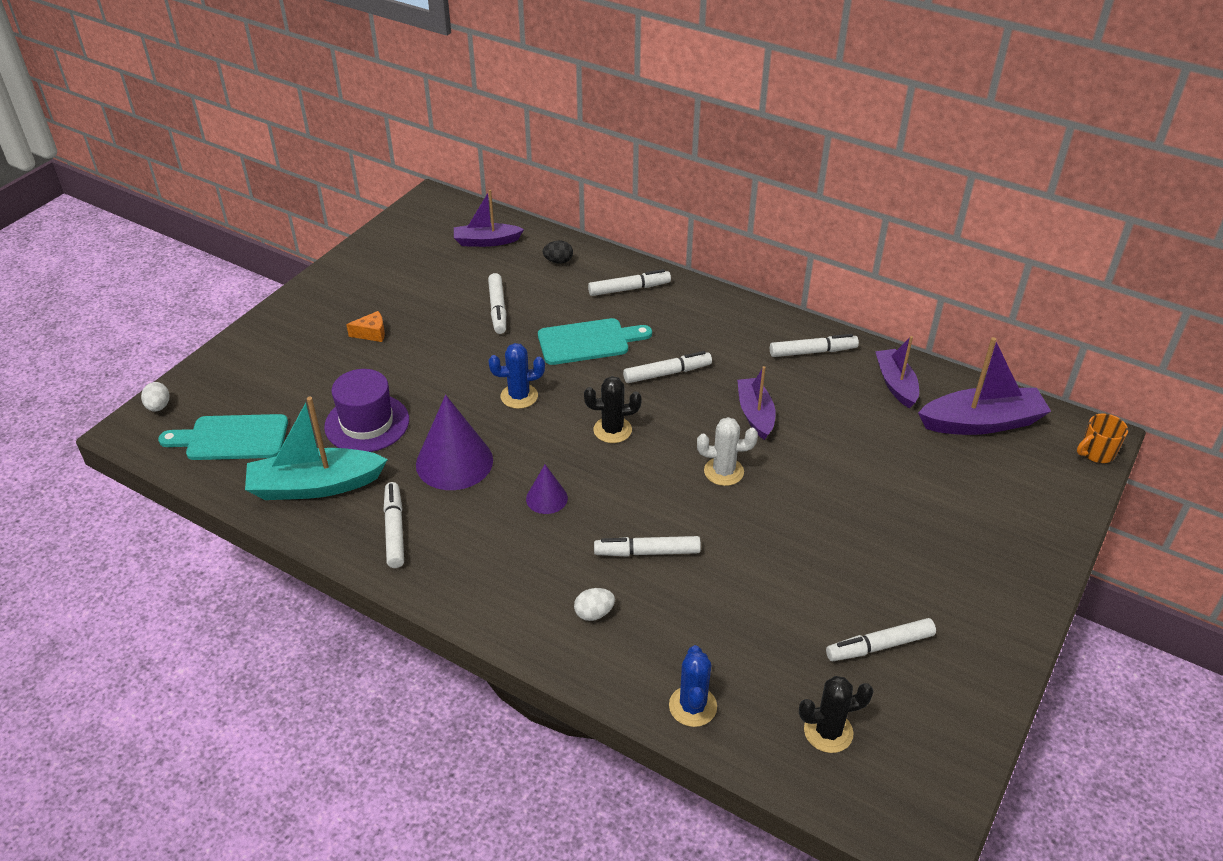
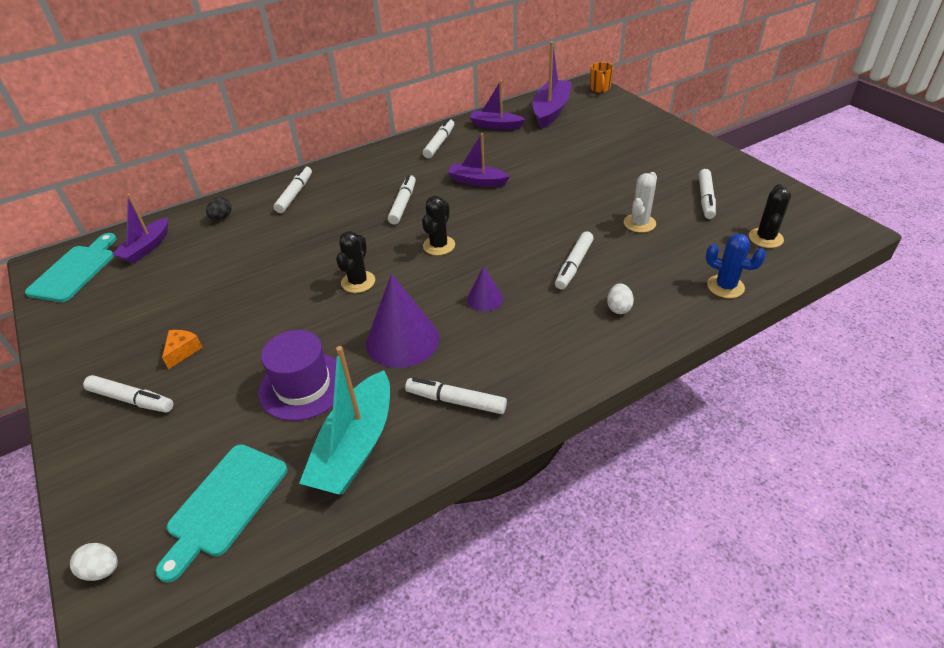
camera: 60 degrees left, 0 degrees up
white marker [488,273,506,334] -> white marker moved to [83,375,173,413]
blue cactus [488,343,545,409] -> black cactus [336,231,375,293]
turquoise cutting board [538,318,652,365] -> turquoise cutting board moved to [25,233,117,302]
white cactus [697,417,758,486] -> white cactus moved to [624,172,657,233]

